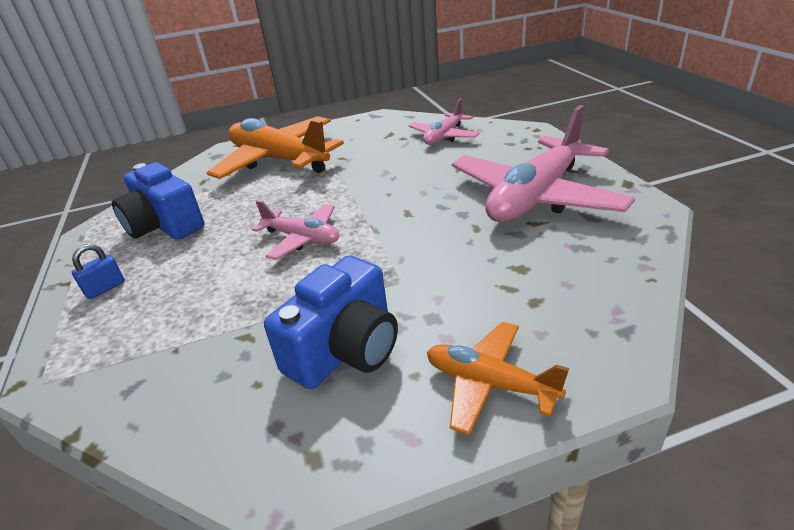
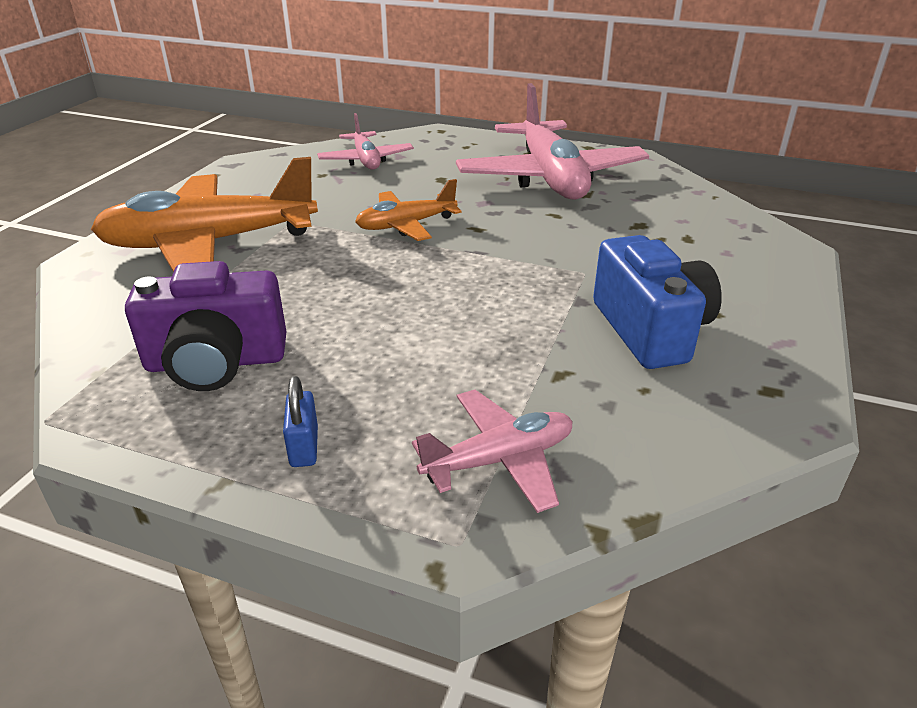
camera: 55 degrees left, 0 degrees up
blue camera [112,162,204,240] -> purple camera [125,261,286,391]
pink plane [252,200,340,260] -> pink plane moved to [412,390,573,513]
orange plane [427,322,569,435] -> orange plane moved to [355,179,461,241]

